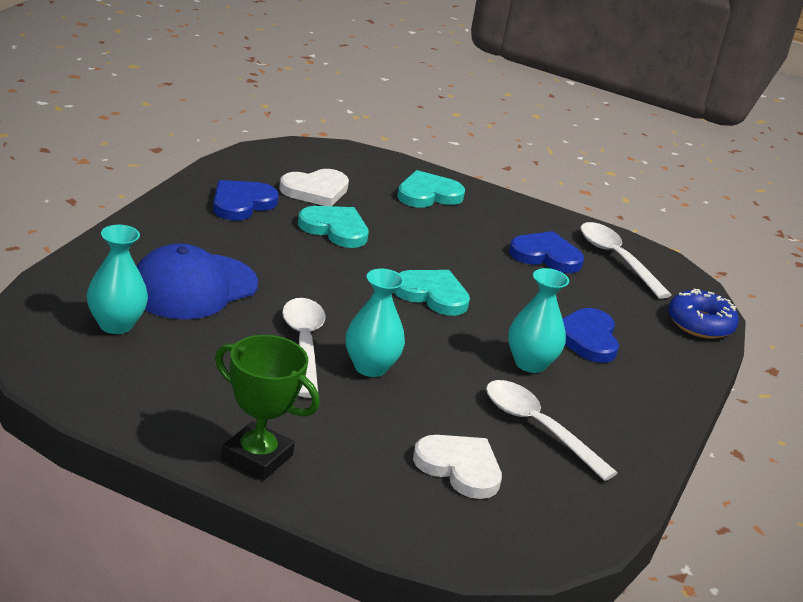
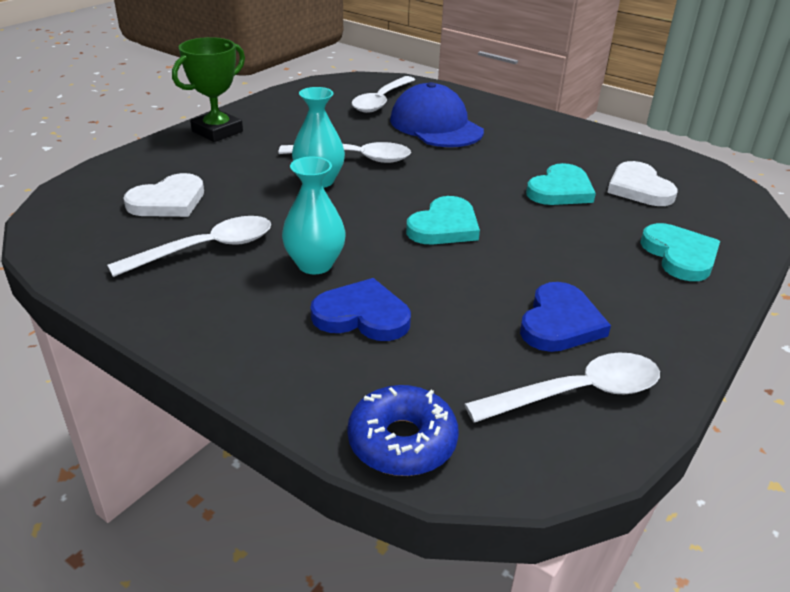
camera: 105 degrees right, 5 degrees up
turquoise vase [87,225,148,334] -> white spoon [352,76,415,113]
blue heart [213,180,279,221] -> none

